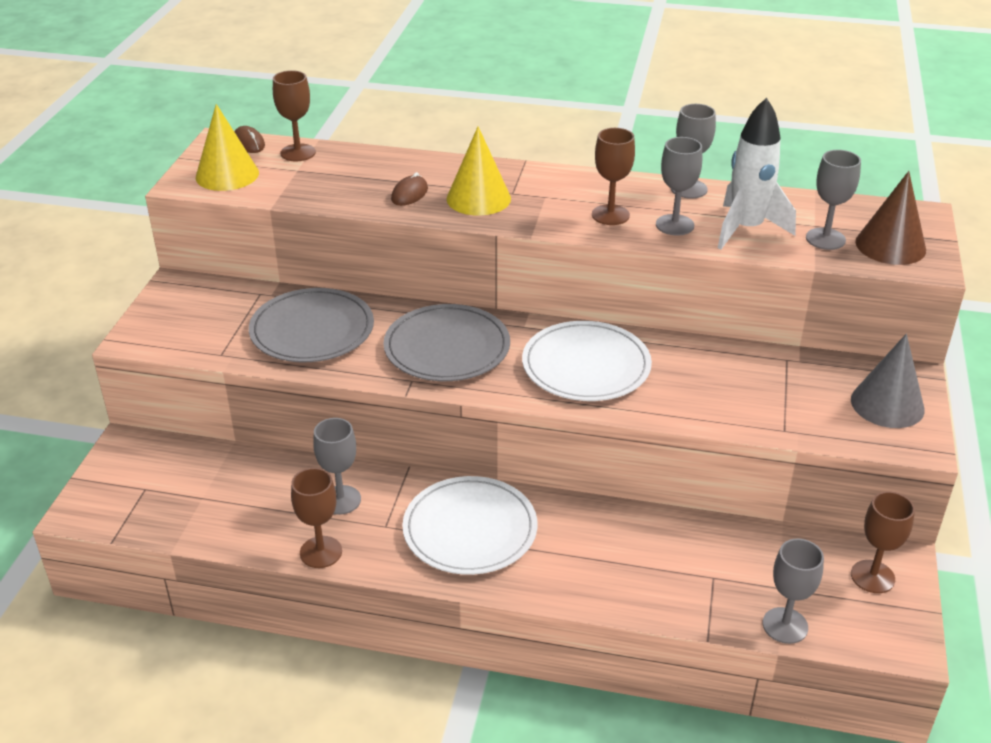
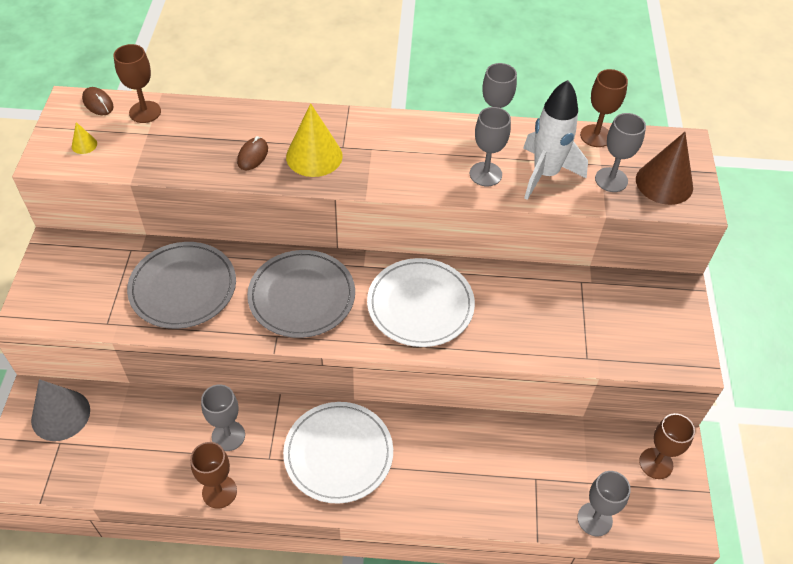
camera: 10 degrees left, 15 degrees up
yellow cone [196,104,259,191] -> yellow cone [72,122,97,154], size x0.45
brown goblet [592,128,635,225] -> brown goblet moved to [580,69,628,147]
grey cone [851,334,925,428] -> grey cone moved to [31,379,90,441]

